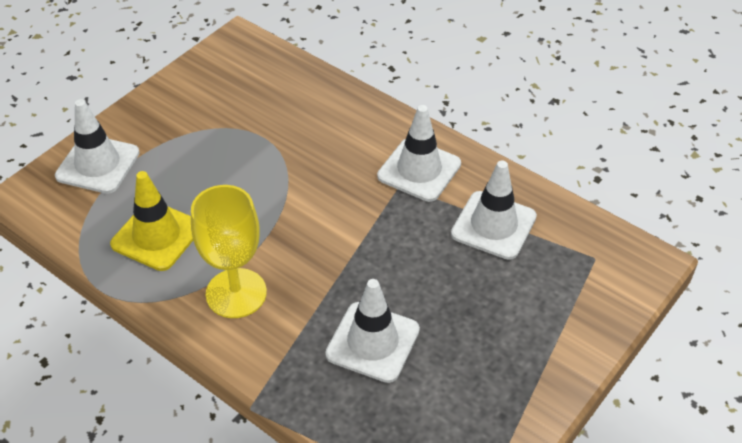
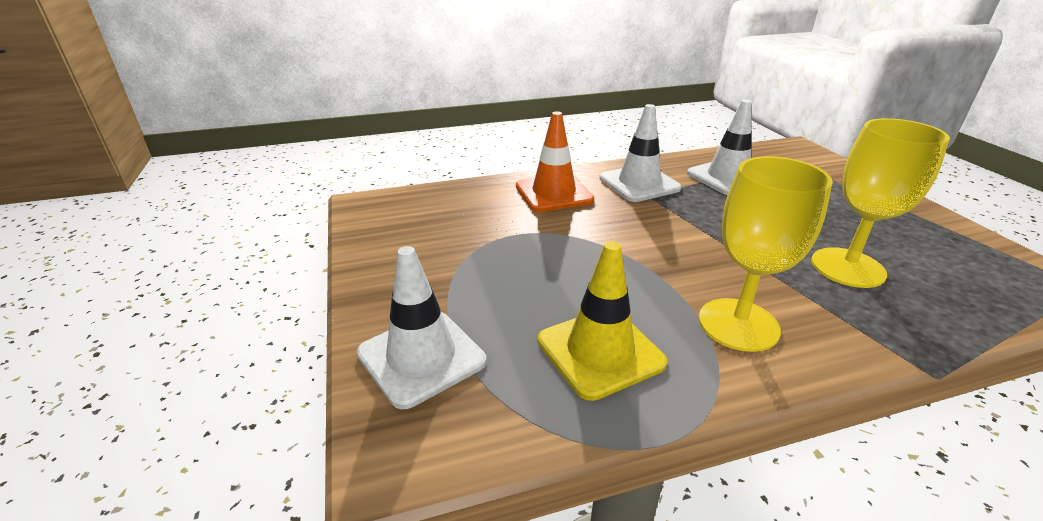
camera: 55 degrees left, 15 degrees down
white traffic cone [325,279,420,383] -> yellow goblet [811,118,950,288]
none -> orange traffic cone [516,112,594,212]

